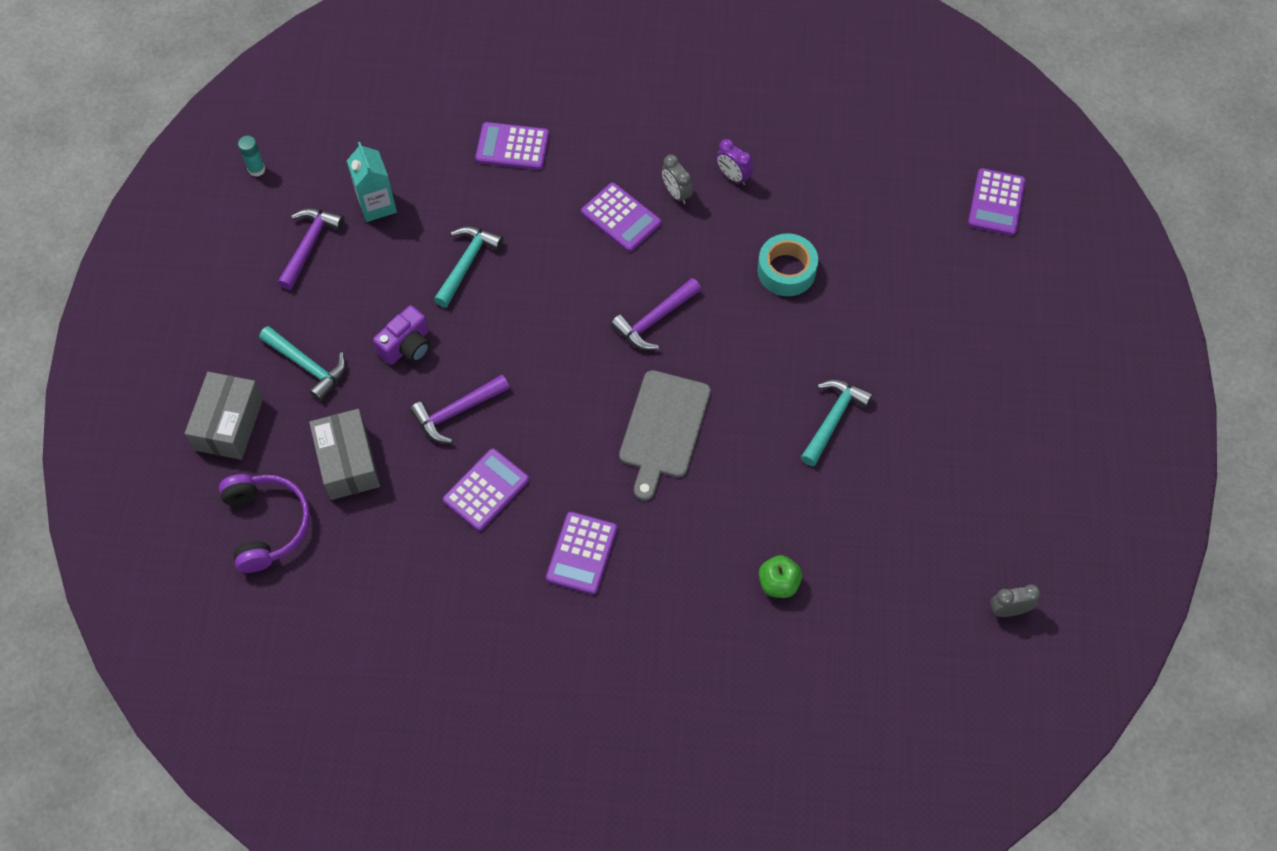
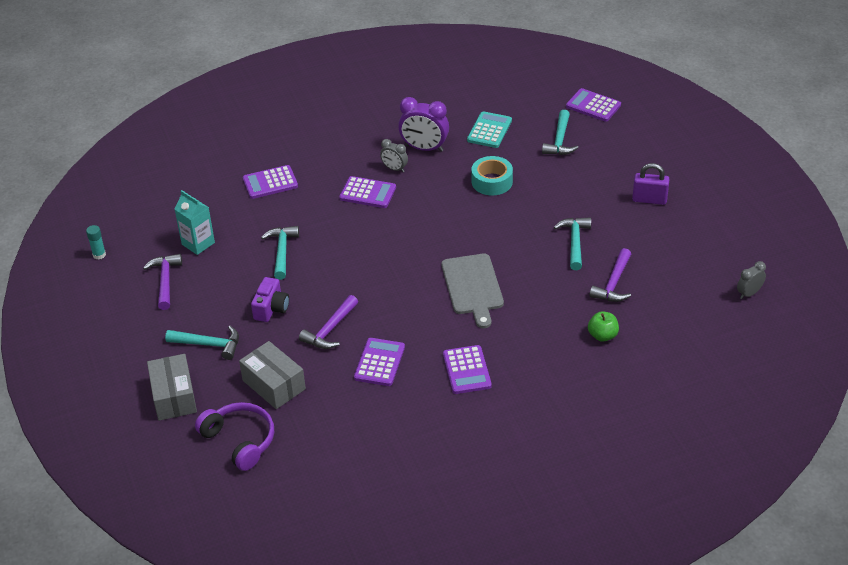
camera: 25 degrees left, 20 degrees down
purple hammer [611,278,701,350] -> purple hammer moved to [589,248,631,302]
purple clock [716,139,753,185] -> purple clock [398,97,449,152], size x1.77
purple calculator [968,168,1026,236] -> purple calculator turned 135 degrees clockwise [566,88,621,122]
none -> turquoise calculator [467,111,512,148]
none -> turquoise hammer [542,110,579,155]
none -> purple padlock [632,163,670,205]

